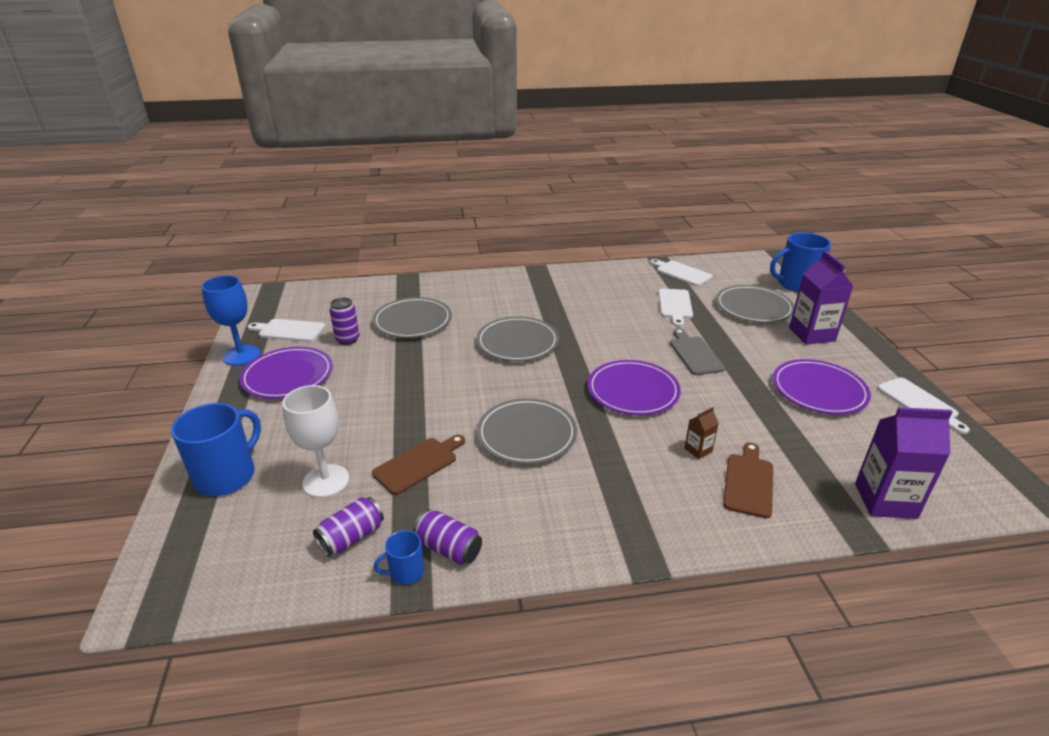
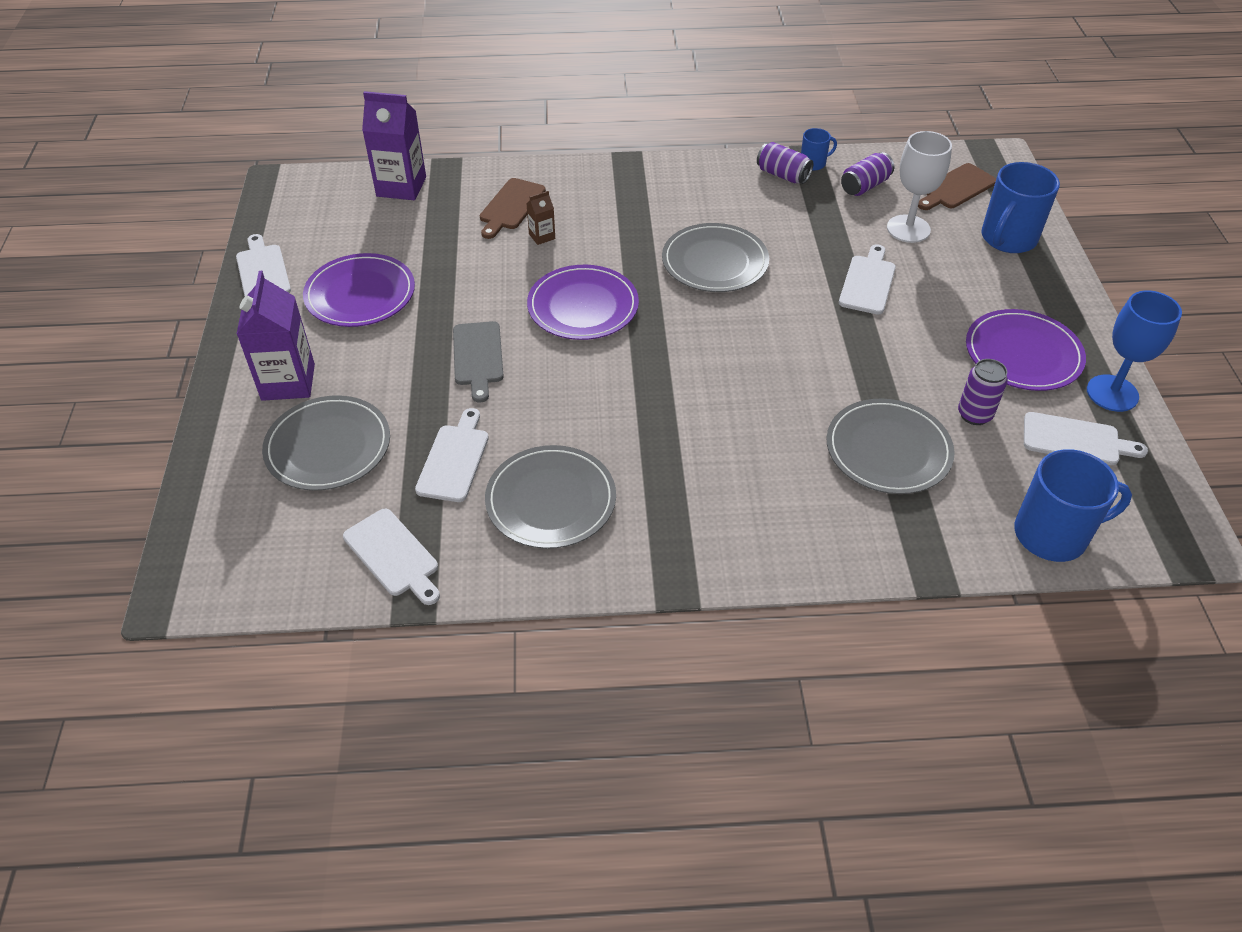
camera: 175 degrees left, 15 degrees up
brown cutting board [372,435,465,495] -> brown cutting board moved to [918,163,996,210]
grey plate [476,316,559,361] -> grey plate moved to [485,445,616,549]
blue mug [770,232,831,292] -> blue mug moved to [1014,449,1132,562]
none -> white cutting board [839,244,896,315]

